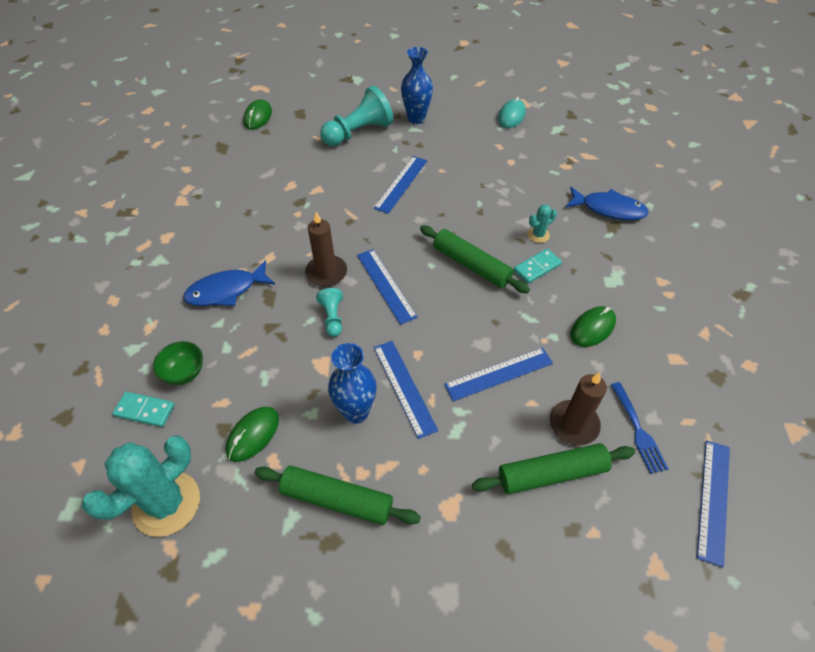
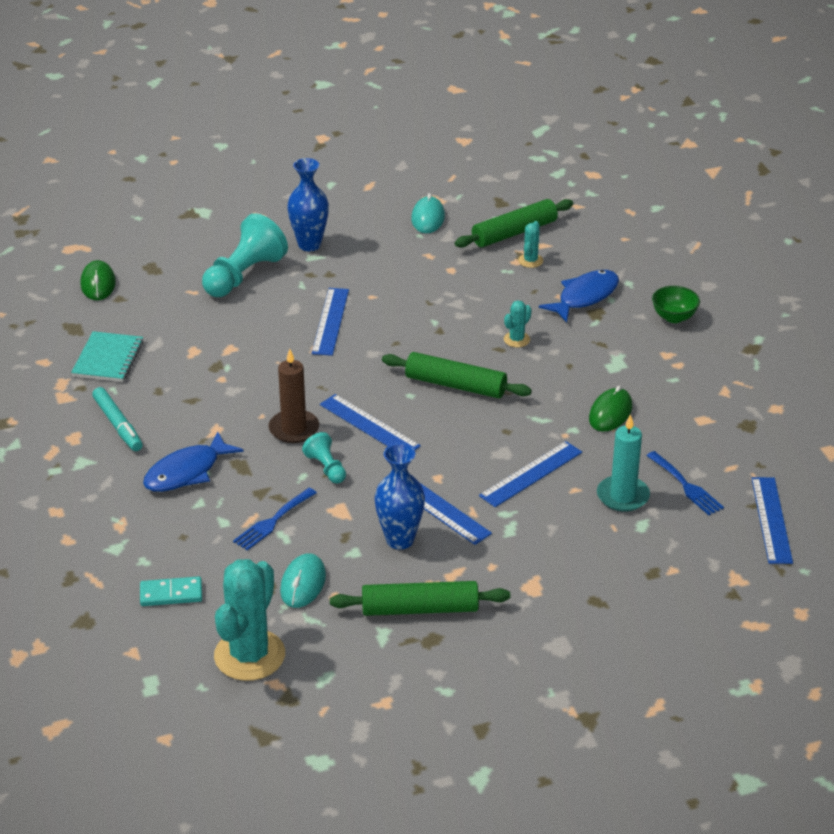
camera: 20 degrees left, 15 degrees down
green bowl [153,341,203,385] -> green bowl moved to [652,286,700,323]
green mouse [226,407,279,462] -> turquoise mouse [280,553,326,608]
green rolling pin [472,443,635,494] -> green rolling pin moved to [455,199,573,247]
turquoise domino [514,249,562,284] -> none
brown candle [550,372,607,445] -> turquoise candle [597,414,650,512]
blue fish [565,187,648,220] -> blue fish turned 45 degrees counterclockwise [539,270,619,322]
none -> turquoise notebook [71,331,144,382]
none -> turquoise marker [92,387,143,451]
none -> blue fork [233,488,317,551]
none -> turquoise cactus [518,221,543,268]

